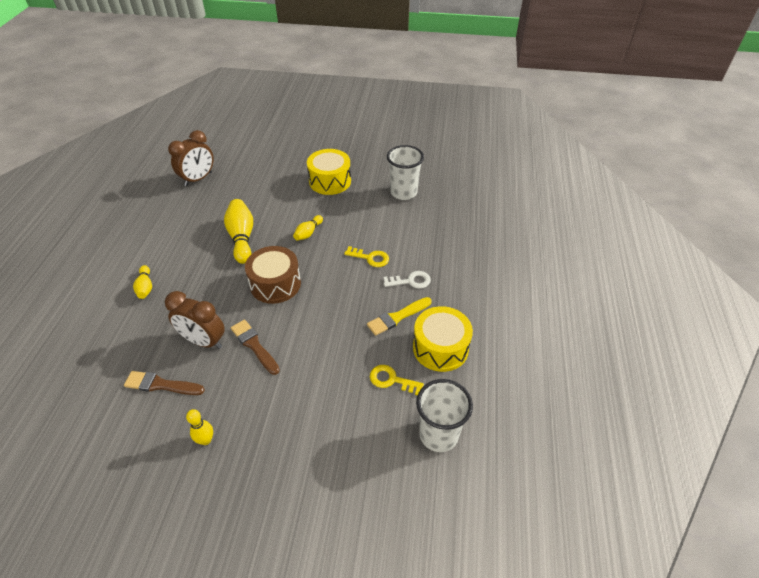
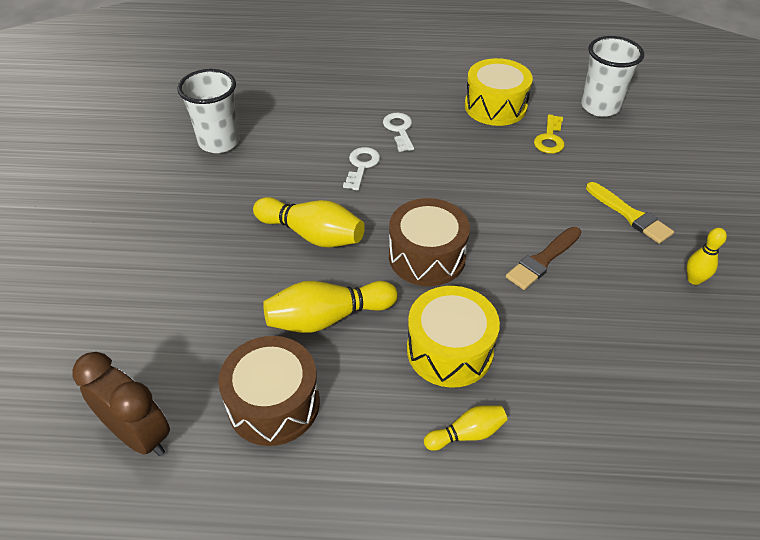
camera: 95 degrees left, 0 degrees up
brown brush [124,371,205,395] -> none
brown clock [165,291,225,349] -> none
yellow bowling pin [293,215,323,241] -> yellow bowling pin [253,197,365,247], size x1.78
yellow drum [307,149,351,195] -> yellow drum moved to [407,286,500,388]
yellow key [344,246,389,267] -> white key [343,147,380,191]
yellow brush [367,297,432,336] -> yellow brush moved to [586,182,674,244]
none -> brown drum [218,336,320,446]

